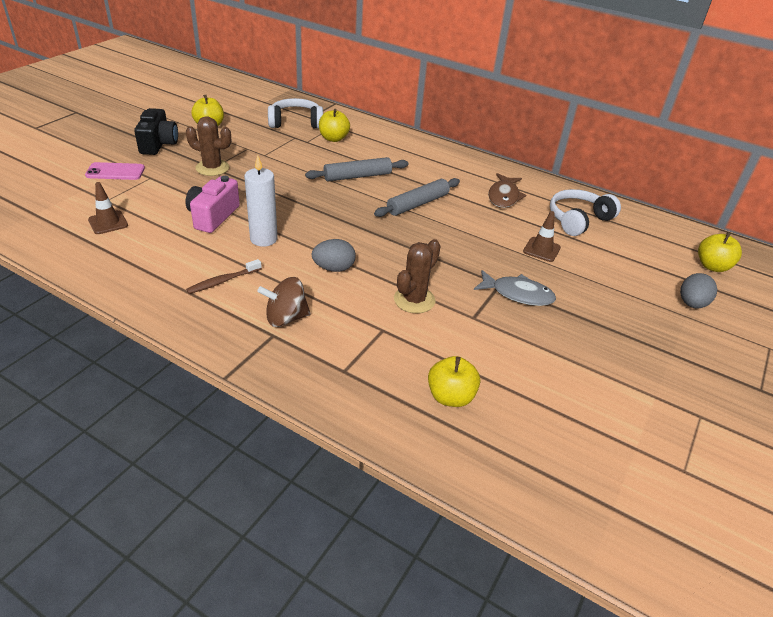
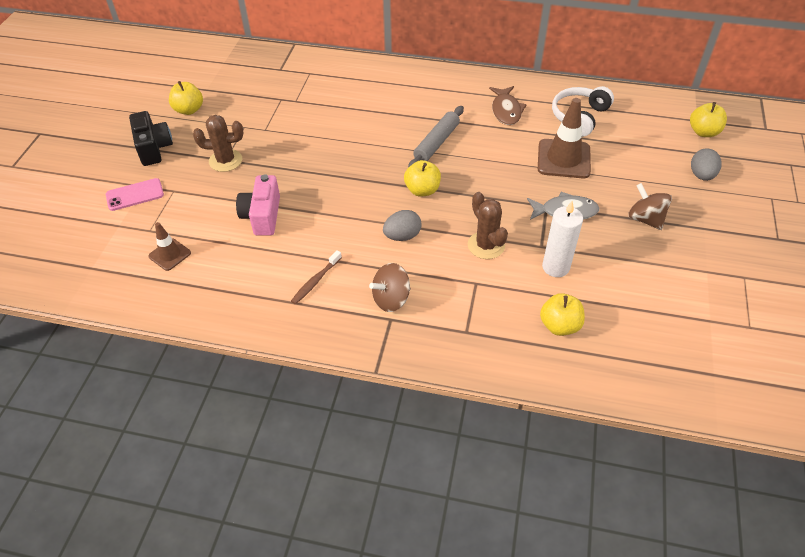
camera: 15 degrees left, 10 degrees up
white candle [244,155,278,247] -> white candle moved to [542,201,583,277]
white headphones [268,98,323,129] -> none
grey rolling pin [305,157,408,181] -> none
yellow apple [319,109,350,142] -> yellow apple moved to [404,160,441,197]
brown cactus [394,239,441,313] -> brown cactus turned 45 degrees counterclockwise [468,192,508,259]
brown traffic cone [523,211,561,262] -> brown traffic cone [538,98,591,178], size x1.79
none -> brown spinning top [628,183,672,230]

